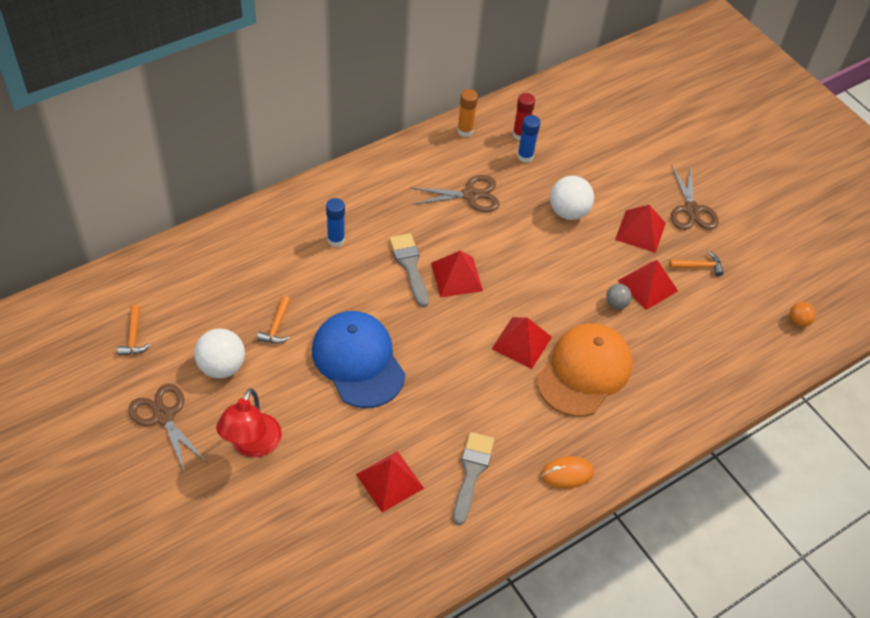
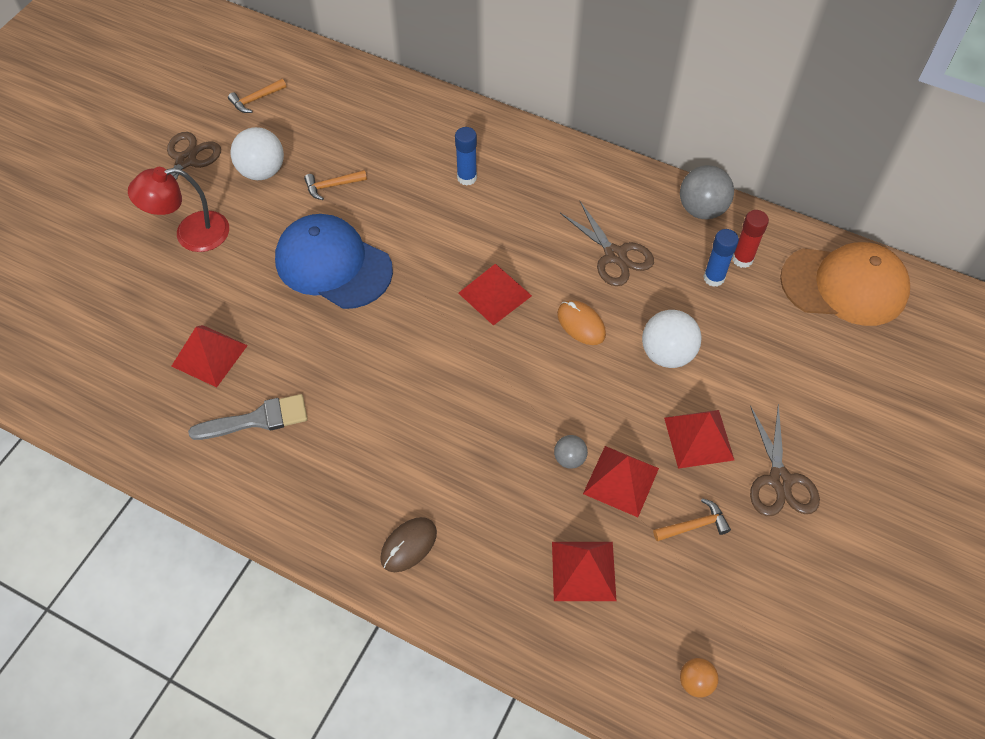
camera: 65 degrees right, 5 degrees up
blue cap [312,311,406,408] -> blue cap turned 90 degrees counterclockwise [275,214,393,309]
grey brush [389,233,429,307] -> none
orange glue stick [457,89,478,137] -> grey ball [680,165,734,219]
red pyramid [492,317,552,369] -> red pyramid moved to [552,542,616,601]
orange cap [536,323,632,417] -> orange cap moved to [780,242,910,326]
orange mouse [541,456,594,489] -> orange mouse moved to [557,300,606,345]
orange hammer [669,251,724,276] -> orange hammer turned 75 degrees counterclockwise [653,498,731,541]
brown scissors [671,165,719,230] -> brown scissors turned 60 degrees counterclockwise [750,403,820,516]
none -> brown mouse [380,517,437,572]

